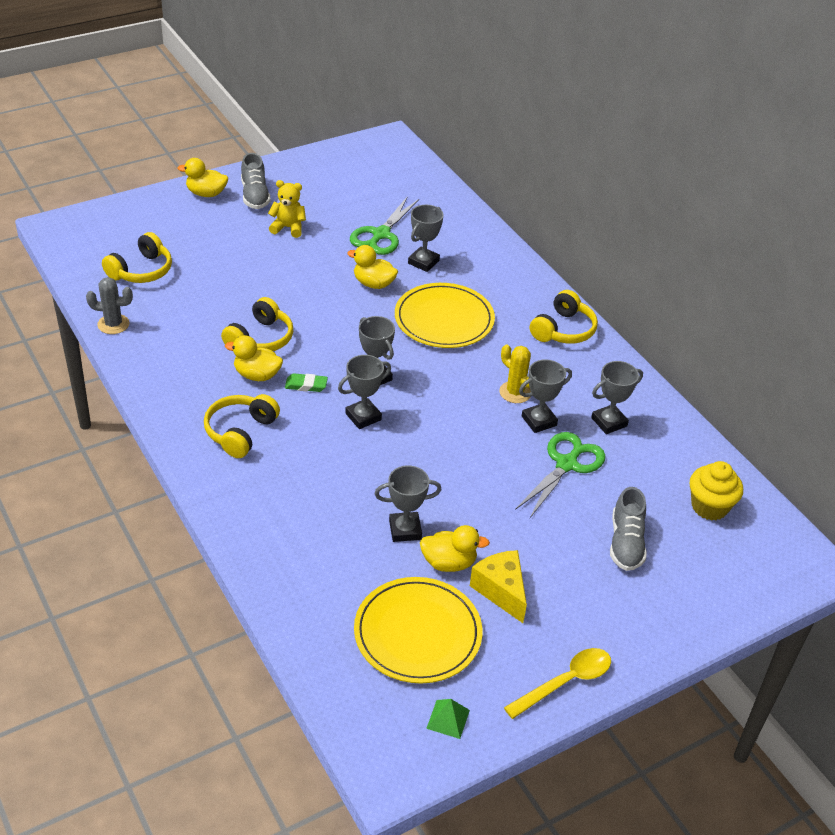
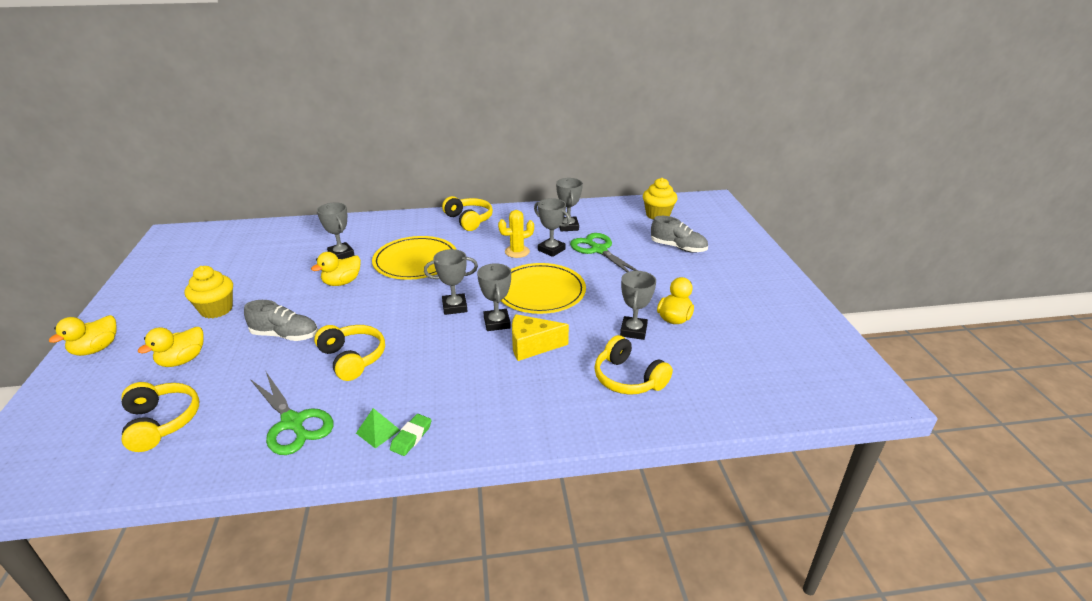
camera: 65 degrees left, 10 degrees down
grey cactus [86,277,133,334] -> none
yellow headphones [204,394,280,458] -> yellow headphones moved to [595,335,673,395]
yellow duck [225,335,283,381] -> yellow duck moved to [138,327,204,367]
grey shoe [241,153,271,209] -> grey shoe moved to [244,300,318,341]
yellow teddy bear [268,180,306,238] -> yellow cupcake [185,266,233,318]
green eraser [285,373,328,392] -> green eraser moved to [390,414,432,456]
green scissors [350,196,419,255] -> green scissors moved to [250,372,334,455]
yellow plate [354,577,482,684] -> yellow plate moved to [500,263,586,314]
green pyramid [426,699,470,739] -> green pyramid moved to [356,408,400,448]
yellow cheese [470,550,527,623] -> yellow cheese moved to [512,314,569,361]
yellow spoon [504,648,611,719] -> none
grey trophy [519,359,572,433] -> grey trophy turned 45 degrees counterclockwise [534,198,570,257]

